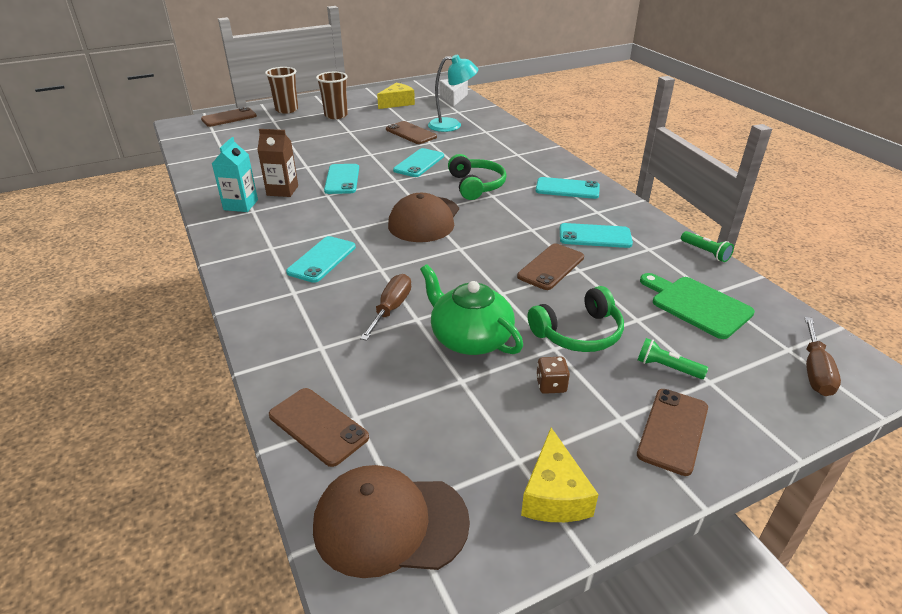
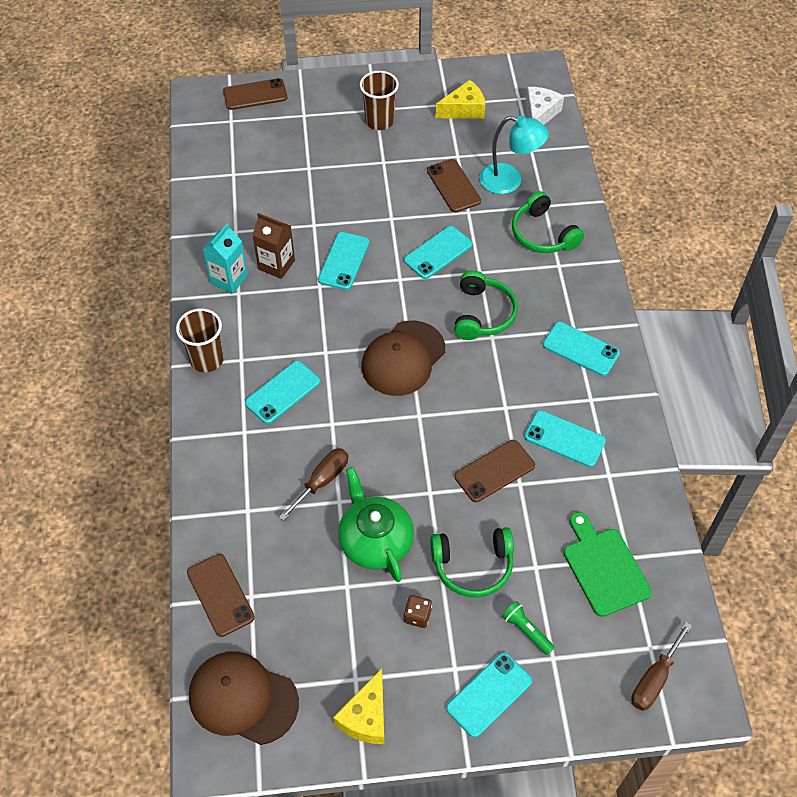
camera: 20 degrees right, 20 degrees up
brown cup [265,67,298,114] -> brown cup moved to [176,308,224,372]
brown phone [637,389,708,476] -> turquoise phone [446,653,532,738]
green flashlight [681,231,734,262] -> none
none -> green headphones [512,191,584,253]

